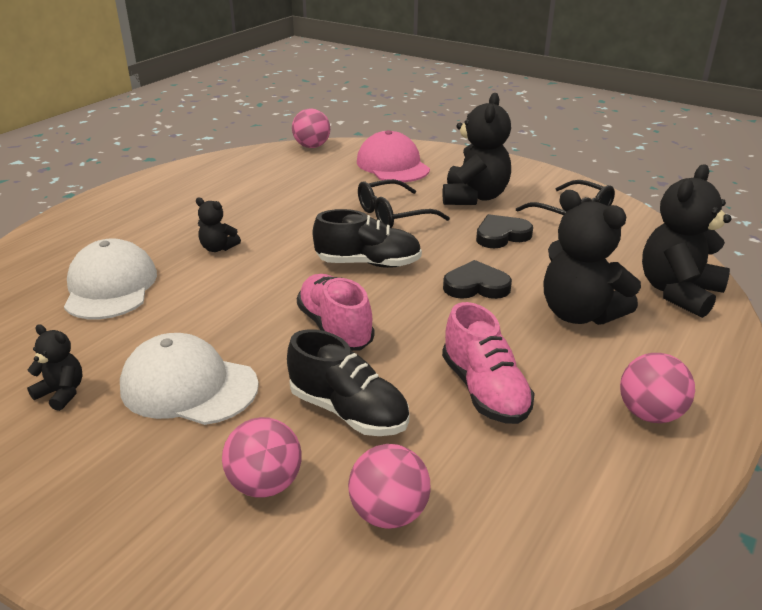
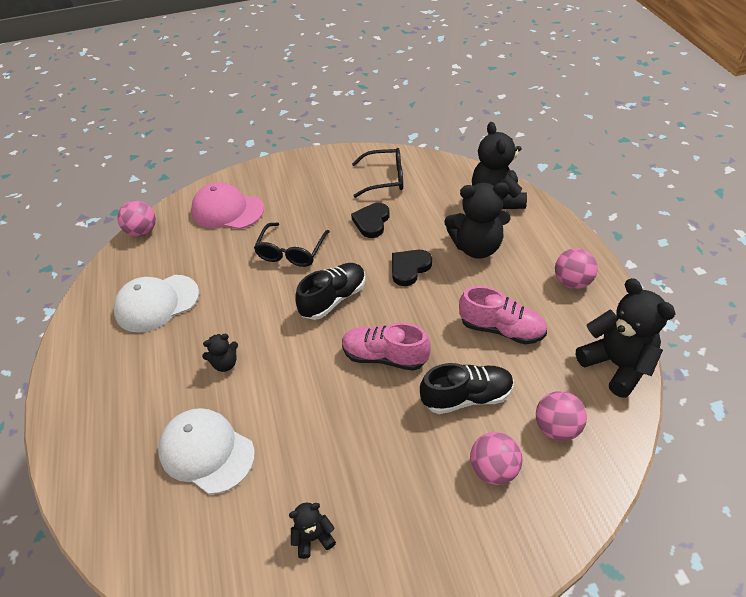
camera: 45 degrees left, 15 degrees up
white cap [120,333,259,425] -> white cap moved to [113,275,199,333]
black teddy bear [443,93,511,205] -> black teddy bear moved to [576,278,676,398]

